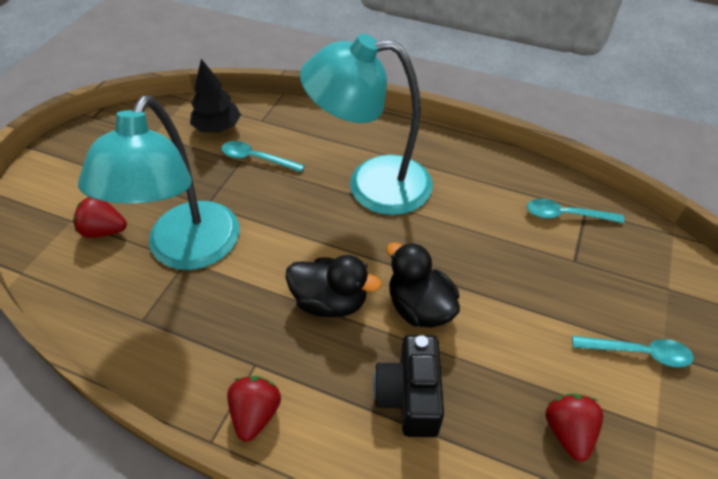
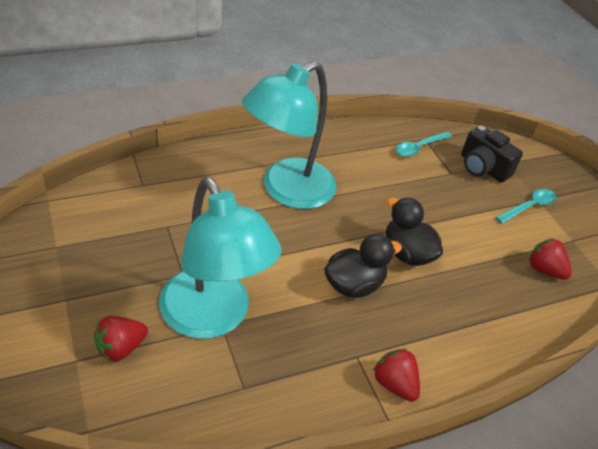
camera: 50 degrees left, 5 degrees down
black tree [190,59,241,133] -> none
turquoise spoon [221,141,305,172] -> none
black camera [373,335,444,437] -> black camera moved to [461,125,523,183]
black duck [387,242,460,328] -> black duck turned 45 degrees clockwise [386,197,443,266]

